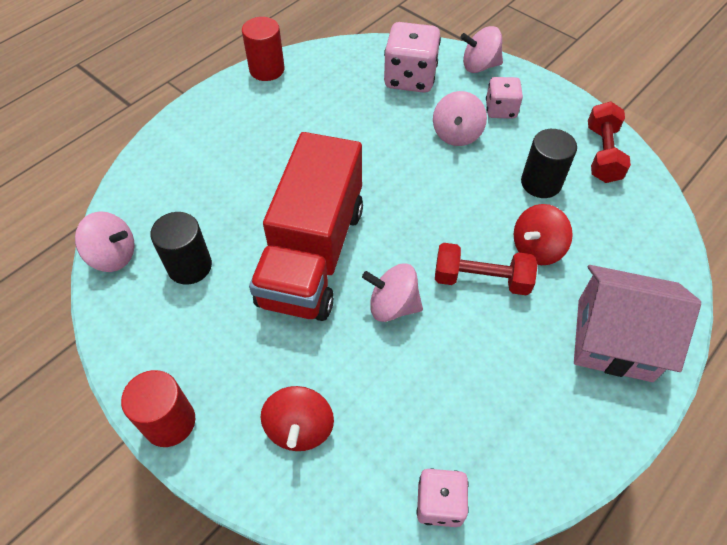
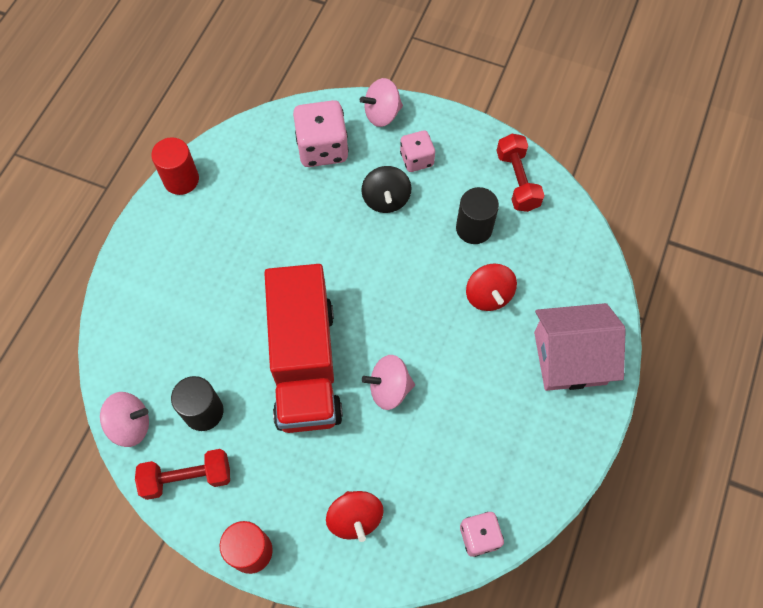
camera: 20 degrees left, 10 degrees up
pink spinning top [433,91,487,146] -> black spinning top [361,166,411,213]
red dumbbell [435,243,538,296] -> red dumbbell moved to [135,449,230,500]
red spinning top [514,204,573,265] -> red spinning top turned 45 degrees counterclockwise [466,263,517,311]

